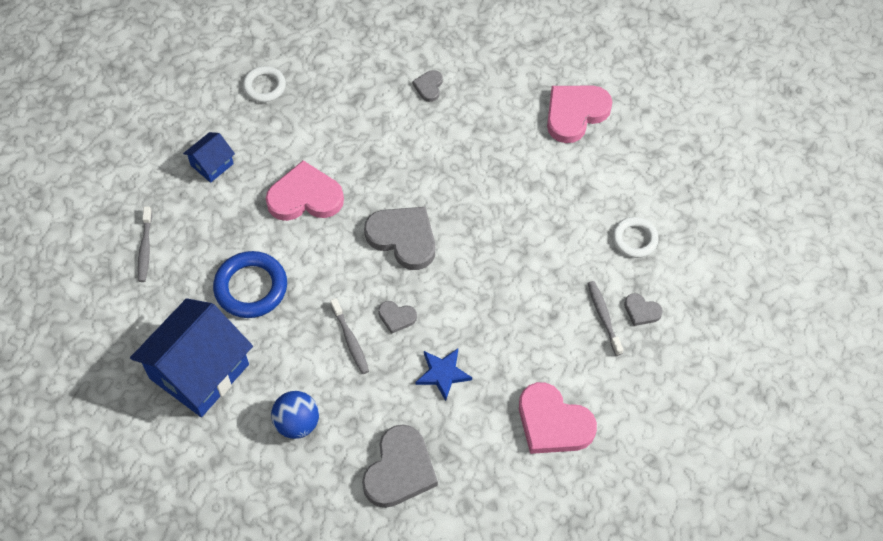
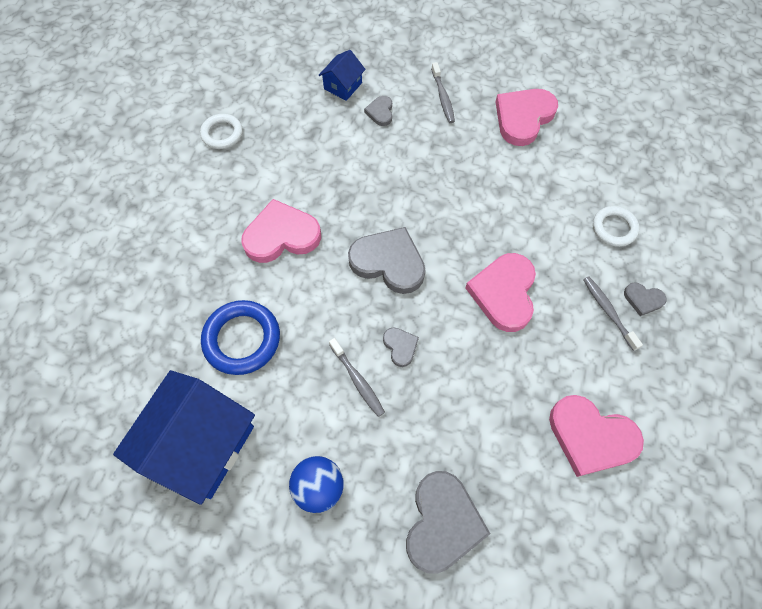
camera: 10 degrees left, 5 degrees up
grey toothbrush [137,206,152,282] -> grey toothbrush moved to [431,62,455,123]
blue house [183,132,235,183] -> blue house moved to [318,50,366,101]
grey heart [378,301,417,334] -> grey heart turned 120 degrees counterclockwise [383,327,419,367]
blue star [416,349,472,401] -> none
none -> pink heart [465,253,536,332]

